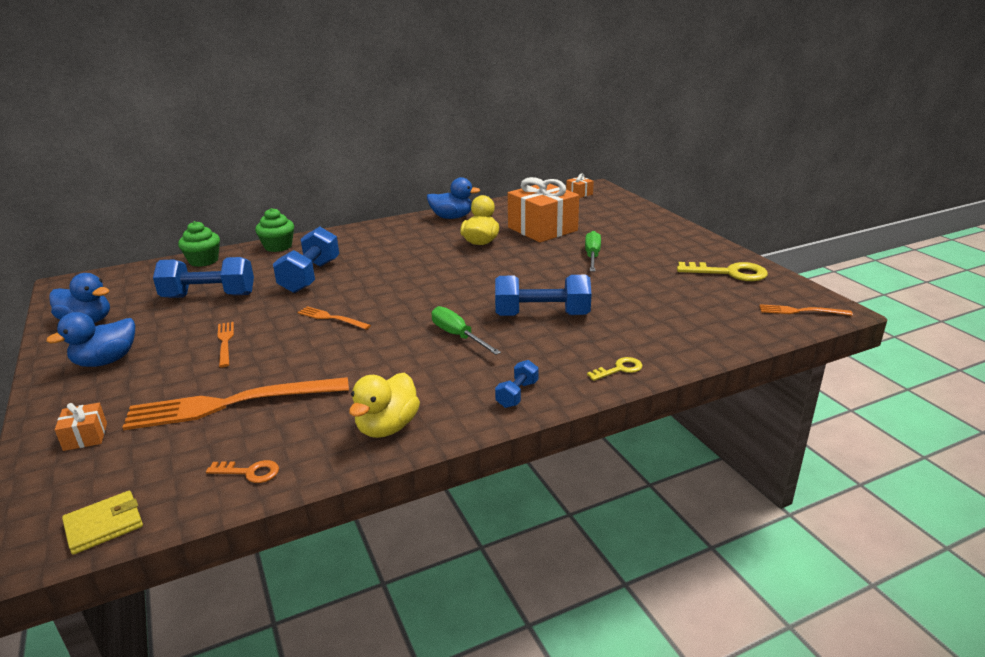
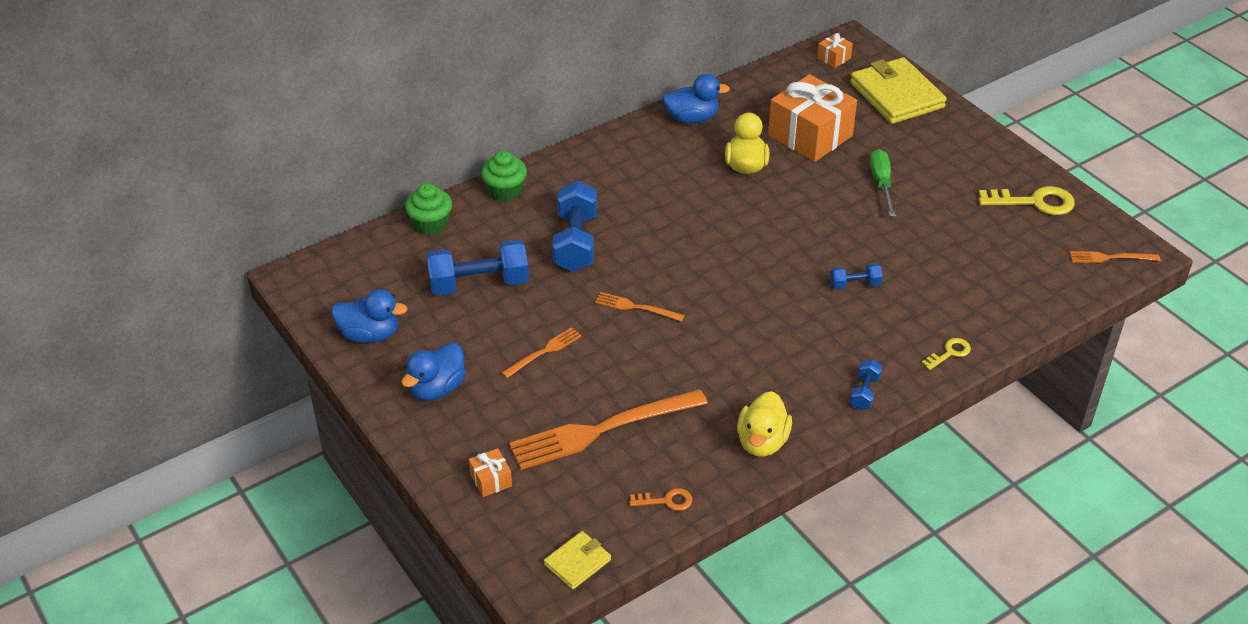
camera: 10 degrees left, 15 degrees up
orange fork [217,322,234,367] -> orange fork turned 75 degrees clockwise [501,327,582,378]
green screwdriver [431,306,501,355] -> none
blue dumbbell [495,275,591,316] -> blue dumbbell [830,263,883,290], size x0.50
none -> yellow wallet [850,57,947,124]

